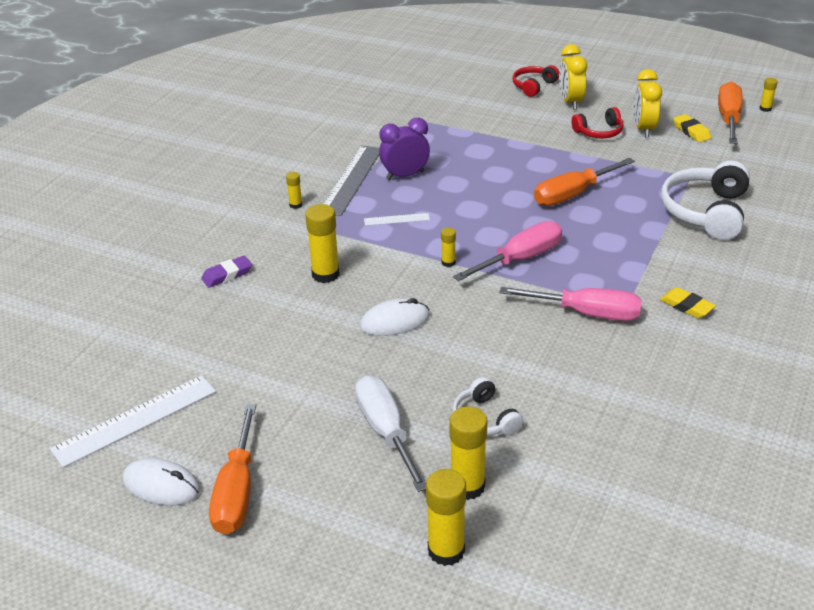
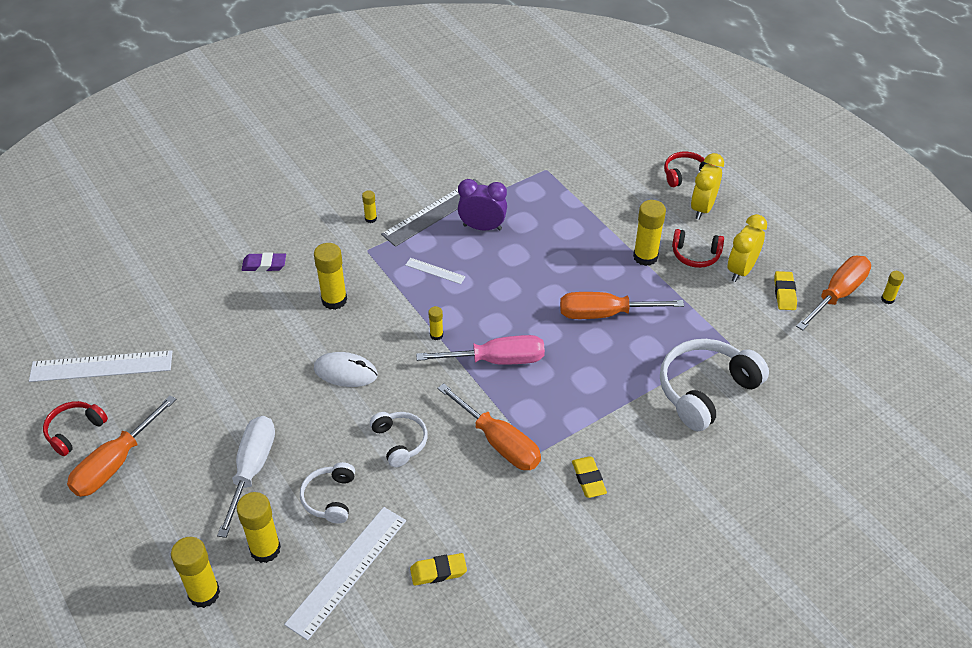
camera: 30 degrees right, 10 degrees up
white mouse [123,458,201,506] -> red headphones [43,401,108,456]
pink screwdriver [499,287,642,321] -> orange screwdriver [437,383,541,470]
none -> white ruler [284,507,406,641]
none -> white headphones [370,412,428,467]
none -> yellow eraser [410,553,467,585]
none -> yellow glue stick [633,200,666,266]

